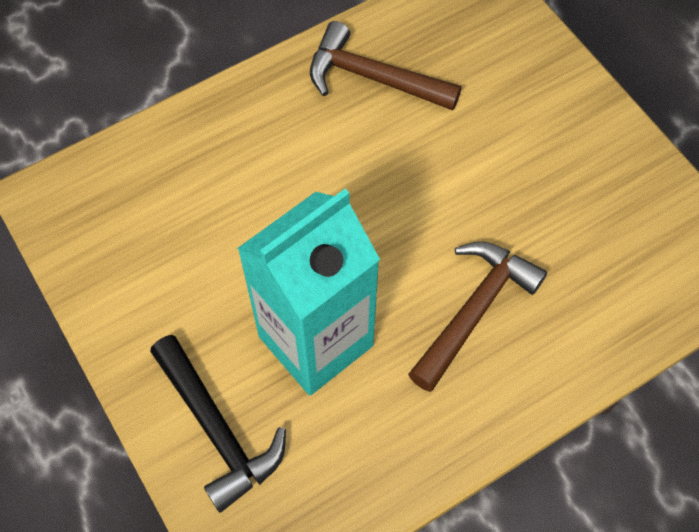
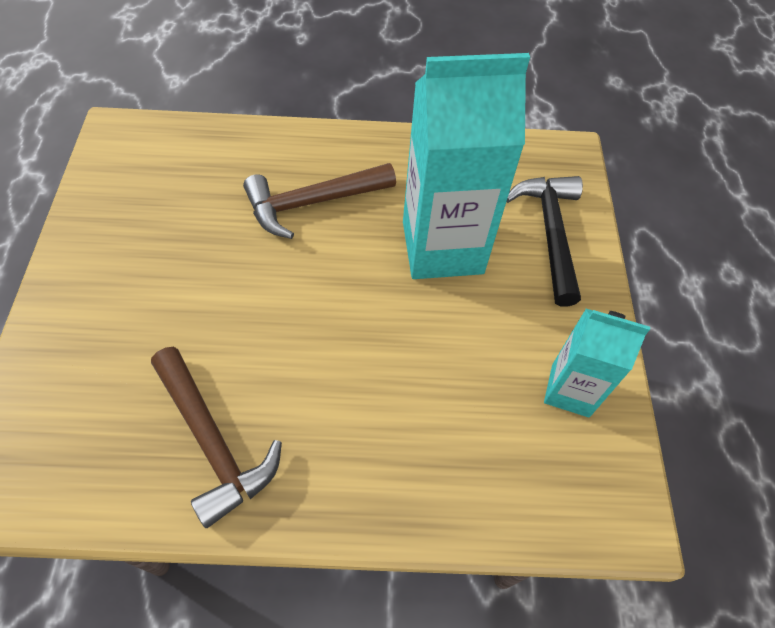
camera: 150 degrees left, 5 degrees down
none -> turquoise carton [544,309,650,417]

